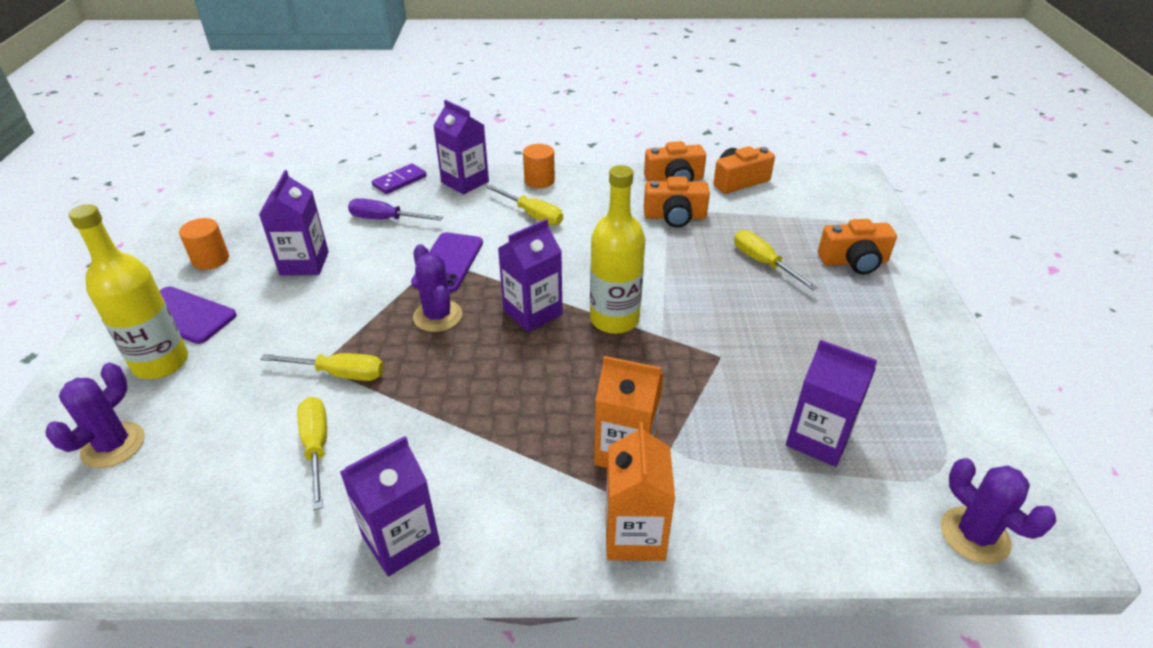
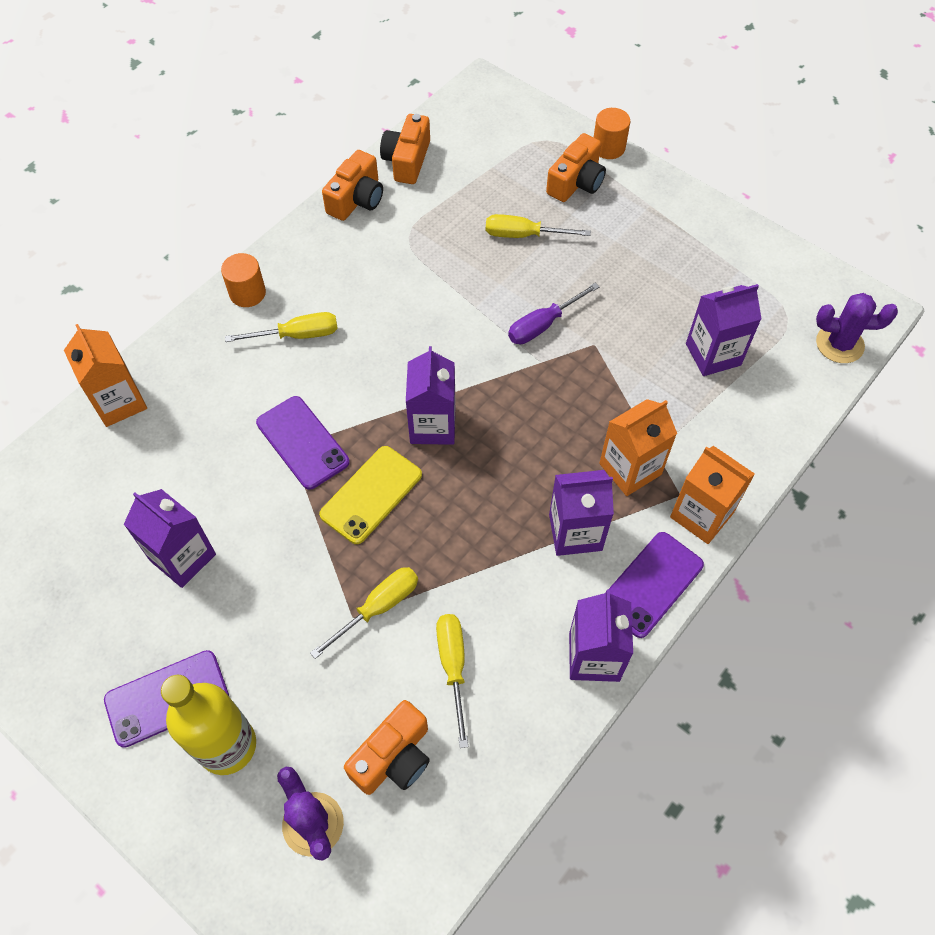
camera: 50 degrees left, 20 degrees up
orange cylinder [179,218,229,270] -> orange cylinder moved to [594,108,630,159]
yellow screwdriver [297,397,327,510] -> yellow screwdriver turned 60 degrees clockwise [436,614,468,748]
purple screwdriver [348,198,443,221] -> purple screwdriver moved to [508,283,599,344]
purple domino [372,164,427,194] -> orange carton [64,324,147,427]
purple cactus [413,244,462,332] -> yellow phone [319,446,422,544]
purple carton [433,100,489,195] -> purple carton moved to [549,470,614,556]
yellow bottle [590,165,646,334] -> none
orange camera [644,176,710,228] -> orange camera moved to [344,700,430,795]
none -> purple phone [608,532,704,638]

